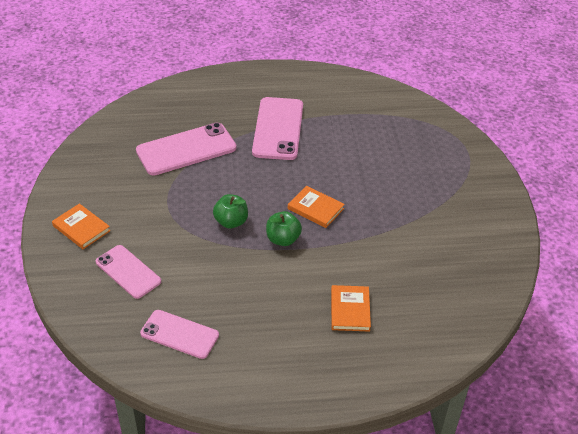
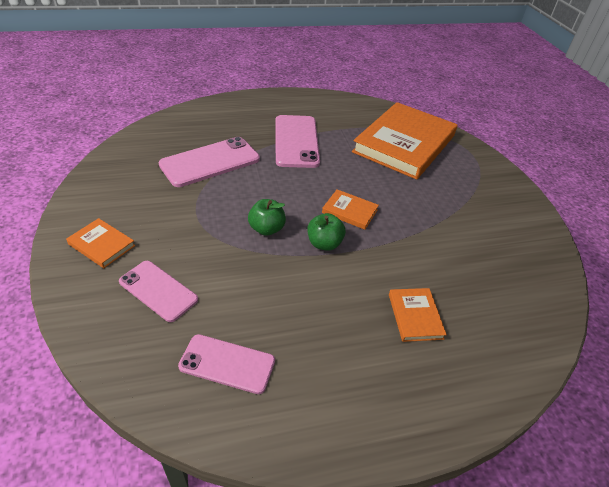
camera: 10 degrees left, 0 degrees up
none -> orange book [352,102,458,180]

